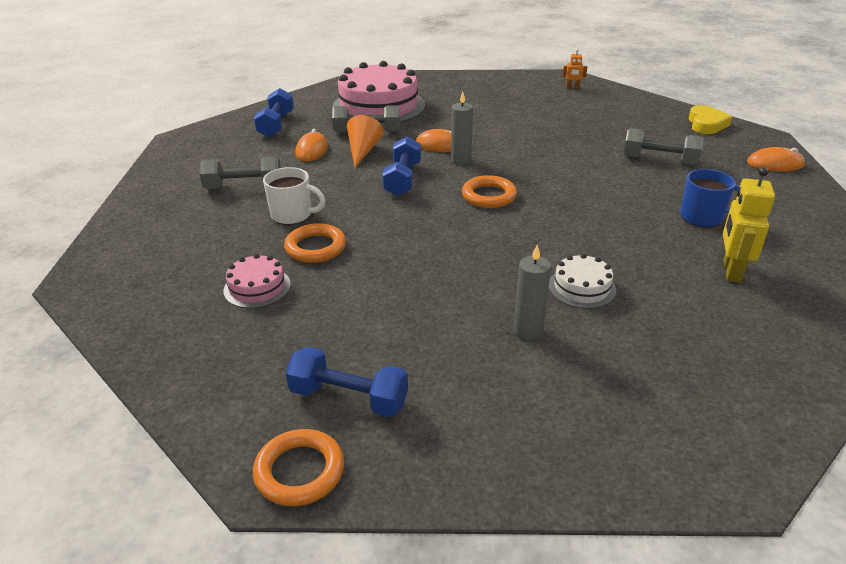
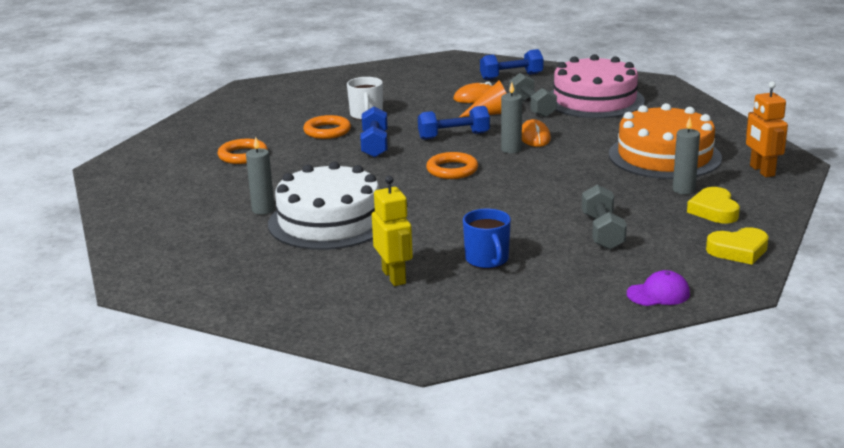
camera: 70 degrees right, 10 degrees down
grey dumbbell [200,156,281,189] -> none
pink cake [223,254,291,308] -> none
orange ring [253,429,344,506] -> orange ring moved to [218,139,268,164]
blue dumbbell [285,347,408,417] -> blue dumbbell moved to [360,107,388,158]
white cake [549,254,616,309] -> white cake [268,162,379,250], size x2.17
orange robot [563,49,587,89] -> orange robot [746,81,788,177], size x1.86
yellow robot [723,167,775,283] -> yellow robot turned 75 degrees clockwise [372,176,413,286]
orange mouse [747,147,805,172] -> purple cap [627,270,690,306]
none -> orange cake [609,103,722,179]
none -> grey candle [673,117,700,194]
none -> yellow heart [687,187,740,224]

